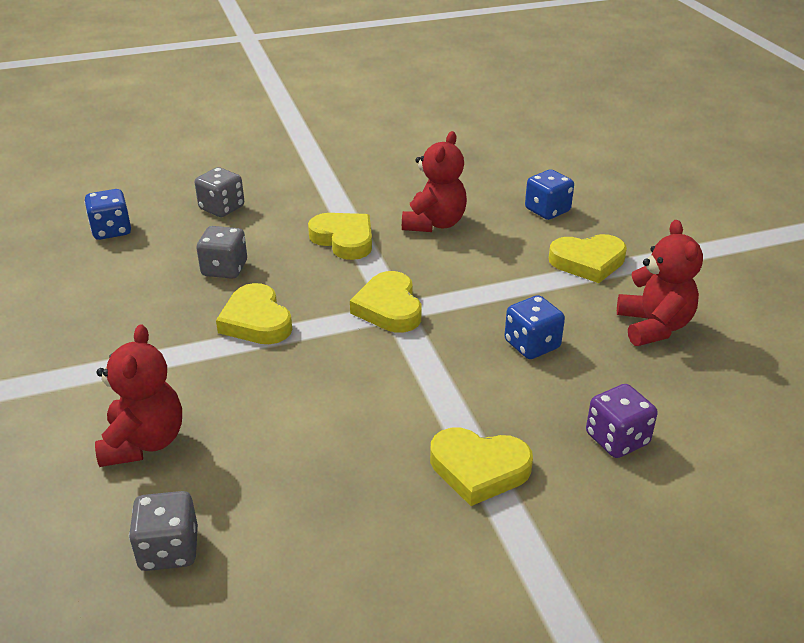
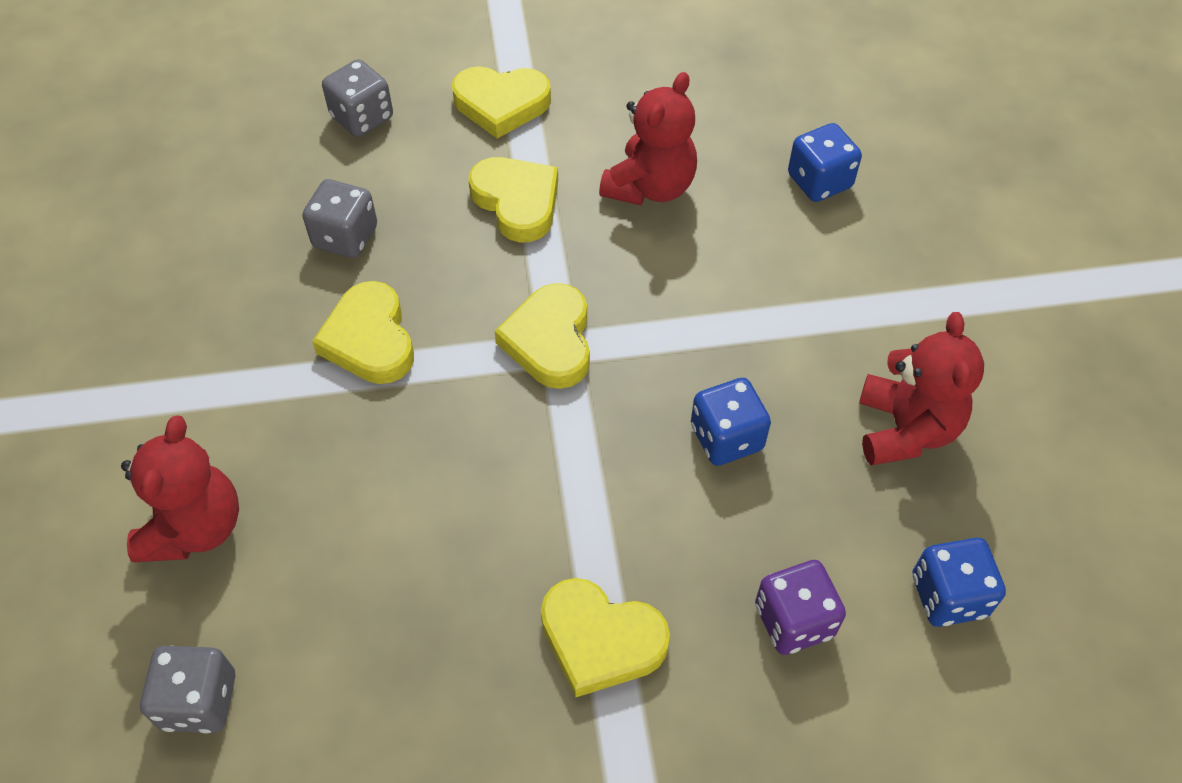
camera: 10 degrees right, 20 degrees up
blue dice [85,189,131,240] -> blue dice moved to [913,538,1006,627]
yellow heart [549,234,627,283] -> yellow heart moved to [452,66,551,139]

